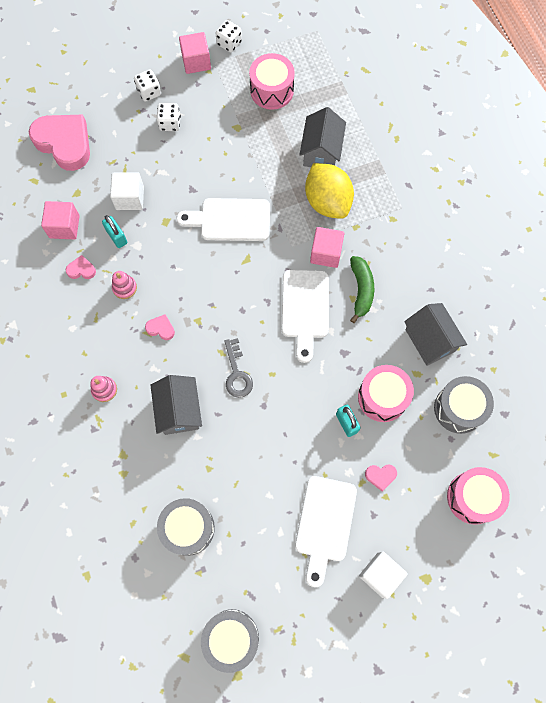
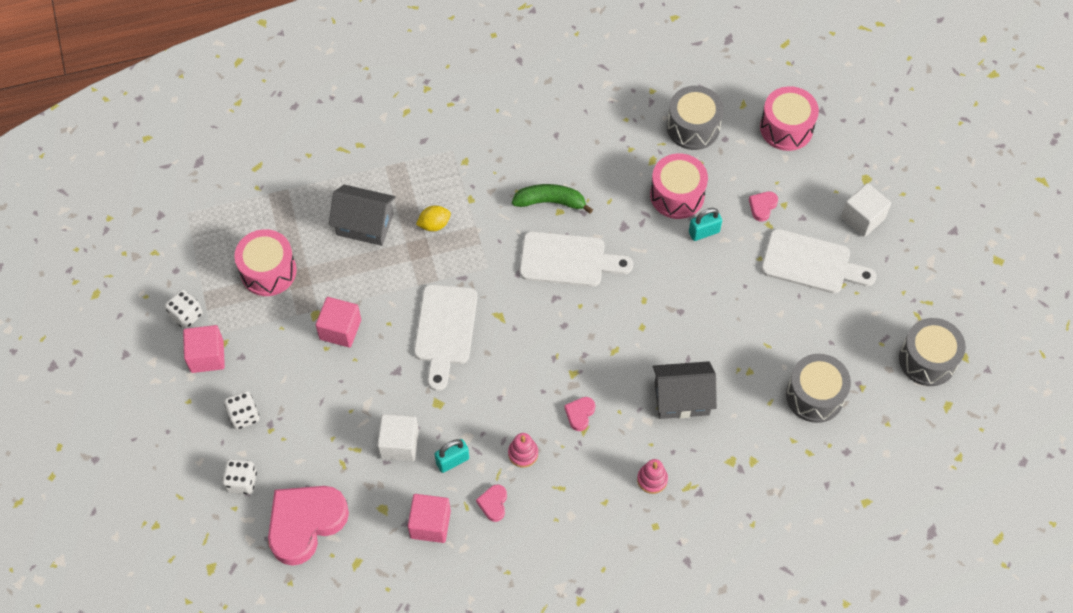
camera: 85 degrees left, 10 degrees down
white dice [157,103,181,131] -> white dice moved to [222,459,257,494]
grey key [224,338,253,398] -> none
yellow lemon [305,163,354,219] -> yellow lemon [416,206,451,231], size x0.47
pink cube [310,227,344,268] -> pink cube moved to [316,297,361,348]
pink heart [365,464,397,491] -> pink heart turned 150 degrees counterclockwise [749,191,778,221]
grey house [404,303,467,366] -> none

